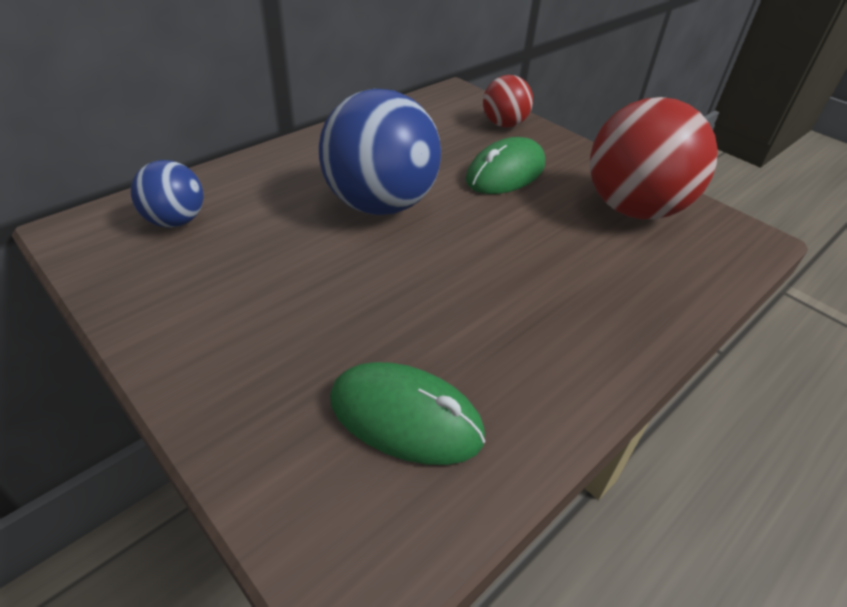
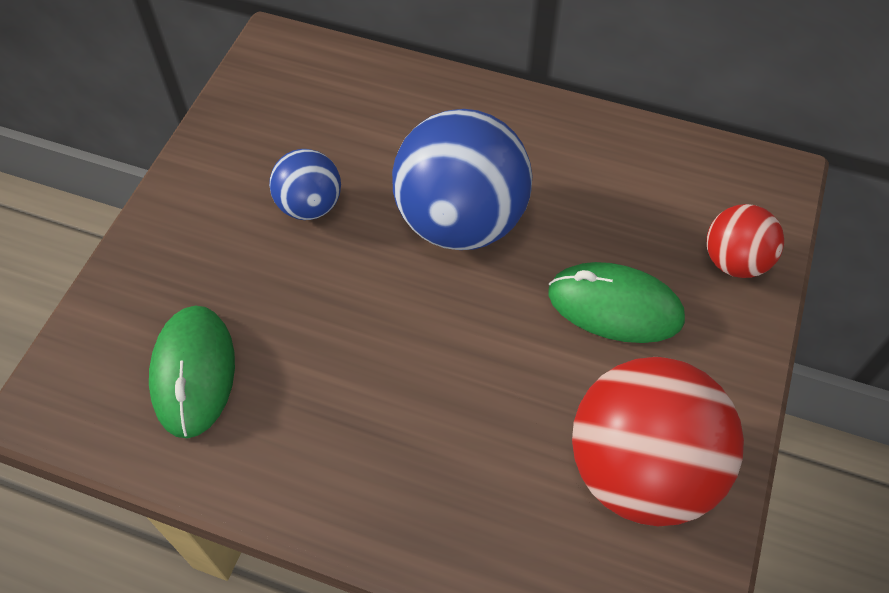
camera: 65 degrees right, 15 degrees up
blue ball [131,160,203,228] -> blue ball moved to [269,149,341,220]

